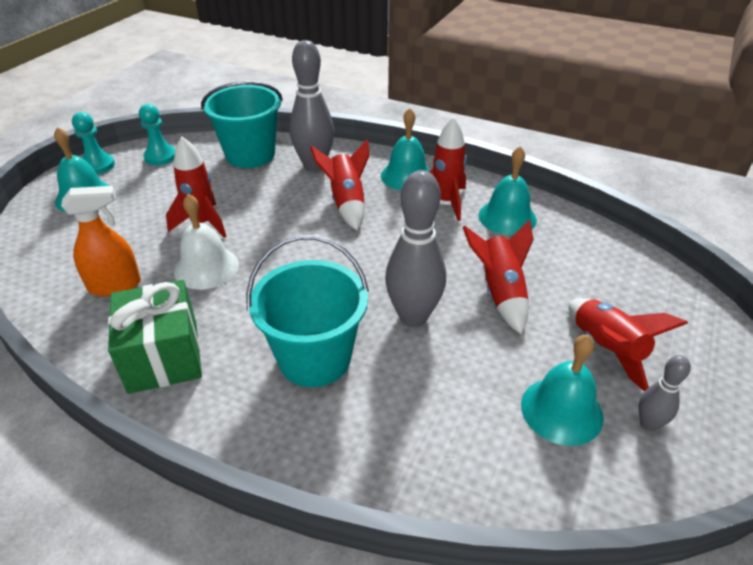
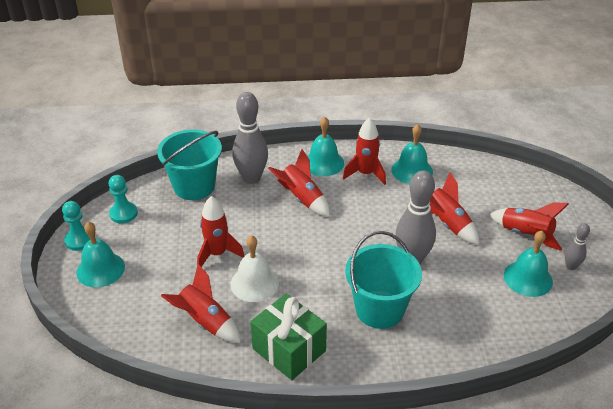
camera: 30 degrees left, 0 degrees up
orange spray bottle [61,186,141,297] -> red rocket [161,264,241,343]

